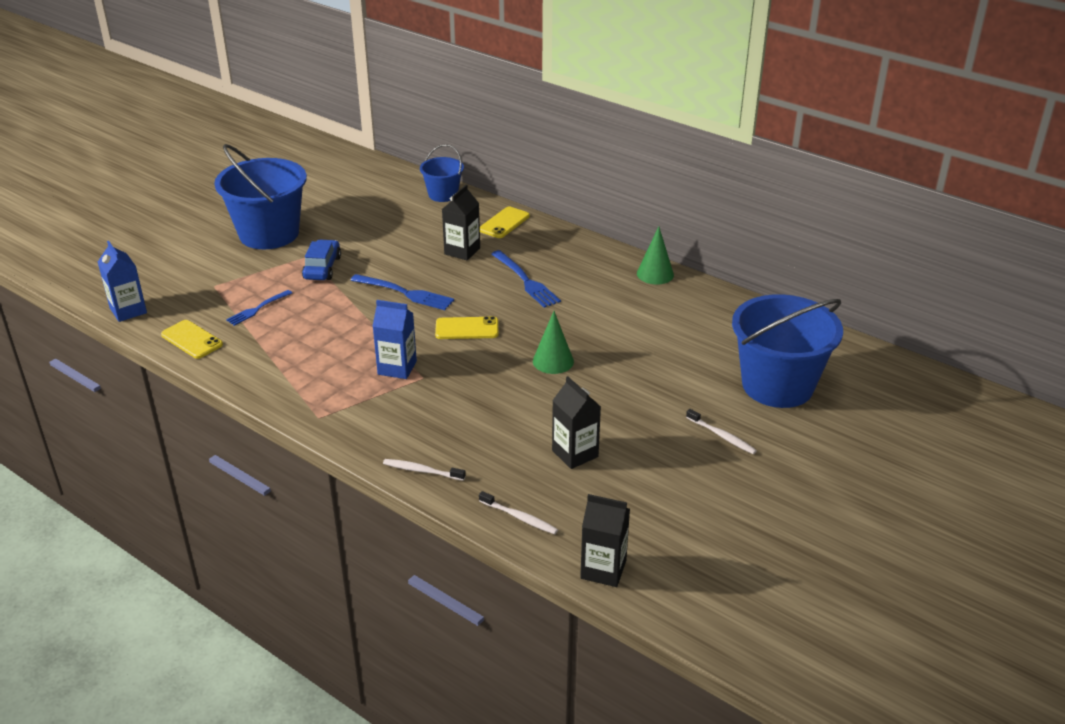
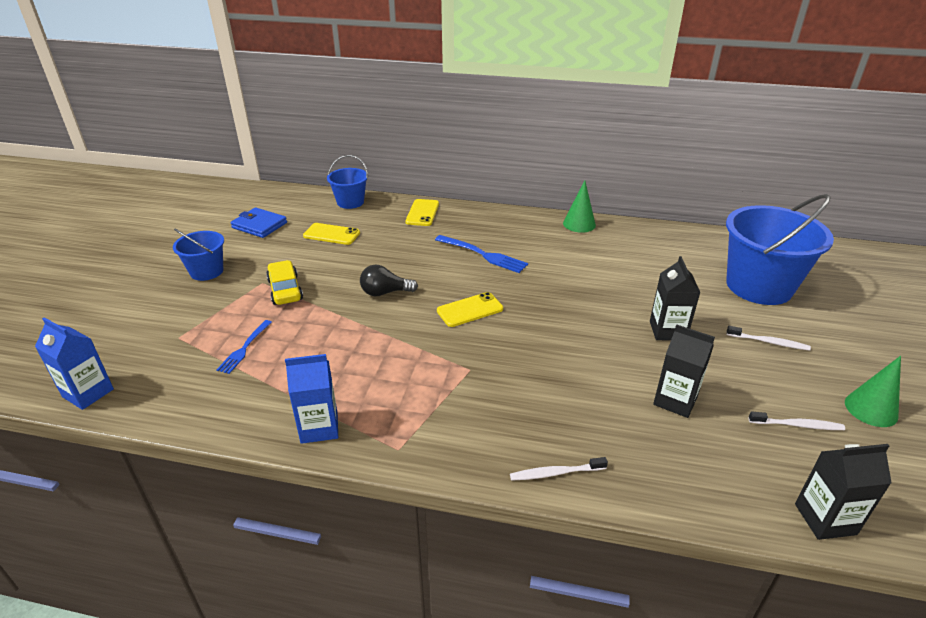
camera: 25 degrees left, 0 degrees up
yellow phone [161,320,223,359] -> yellow phone moved to [303,223,360,245]
blue bucket [214,144,307,249] -> blue bucket [173,229,224,281], size x0.52
blue car [302,239,341,280] -> yellow car [266,260,303,305]
blue fork [350,274,454,310] -> black light bulb [360,265,418,296]
blue carton [373,300,417,379] -> blue carton moved to [285,354,338,444]
black carton [442,184,480,260] -> black carton moved to [650,256,701,341]
white toothbrush [479,491,558,534] -> white toothbrush moved to [748,411,845,430]
green cone [533,311,574,374] -> green cone moved to [845,356,901,427]
none -> blue wallet [230,207,287,238]

